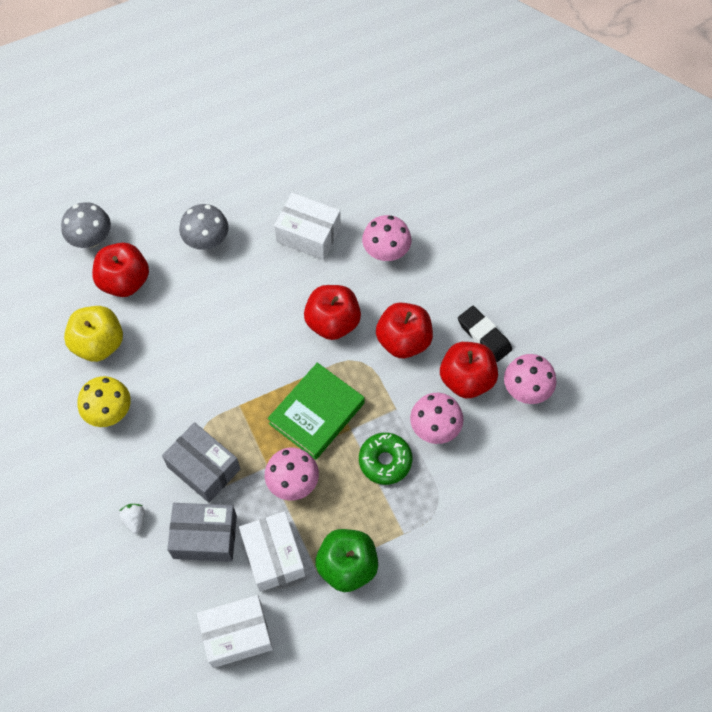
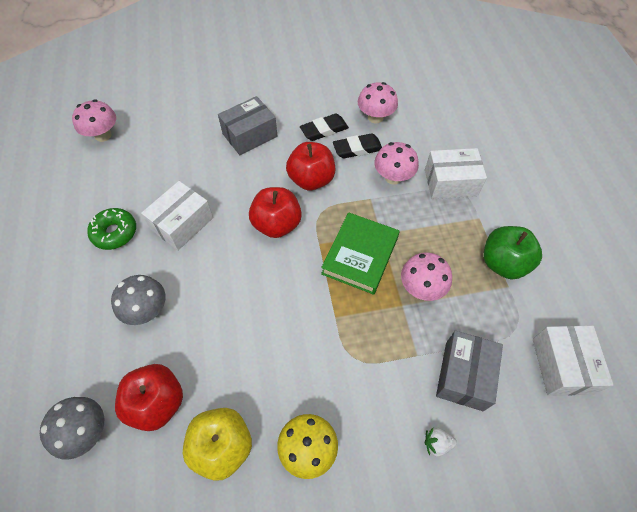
camera: 75 degrees left, 5 degrees down
grey box [162,422,240,503] -> grey box moved to [218,96,278,155]
white box [239,511,305,592] -> white box moved to [425,148,487,199]
green book [268,363,365,460] -> green book turned 60 degrees clockwise [321,212,400,295]
green donut [359,433,412,485] -> green donut moved to [87,208,136,250]
pink mushroom [362,215,411,261] -> pink mushroom moved to [72,99,116,142]
red apple [440,342,498,398] -> black eraser [333,133,382,158]

